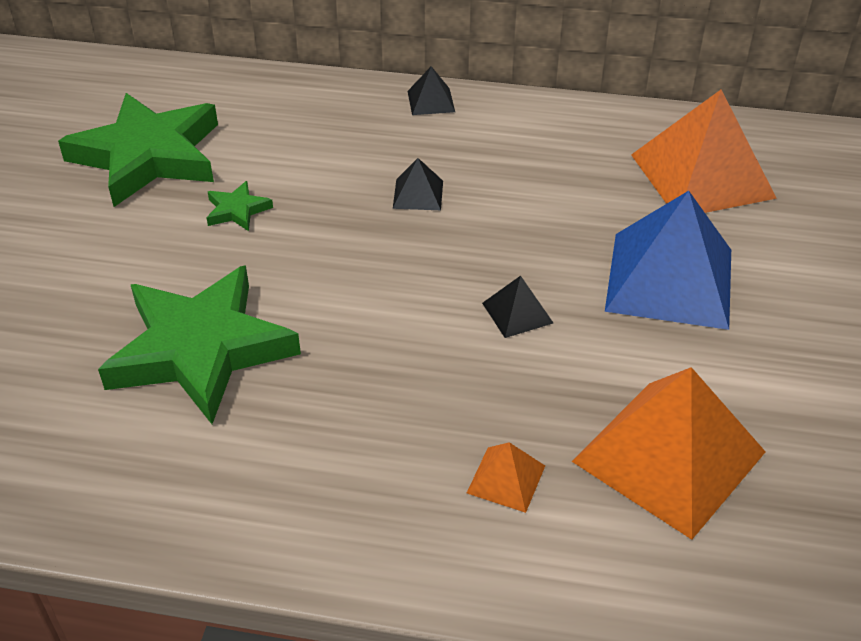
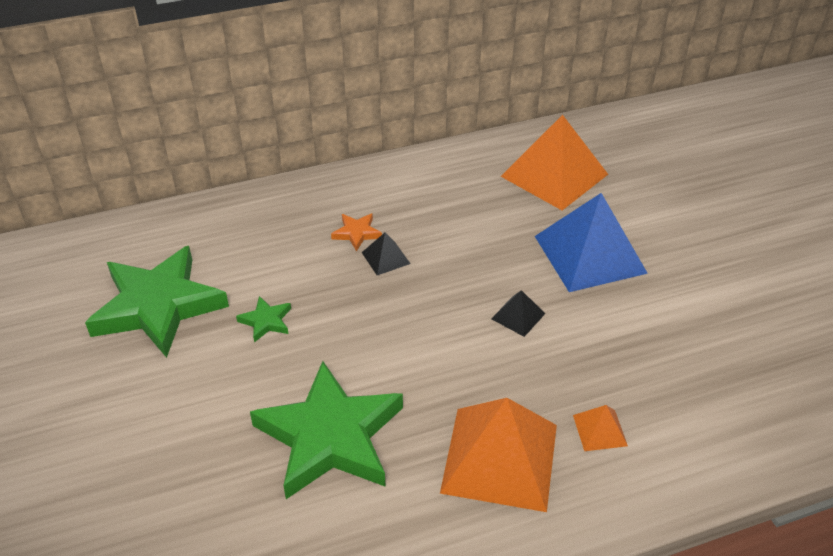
camera: 30 degrees left, 0 degrees up
black pyramid [408,66,455,115] -> none
orange pyramid [572,367,766,540] -> orange pyramid moved to [440,398,557,512]
none -> orange star [331,213,382,252]

